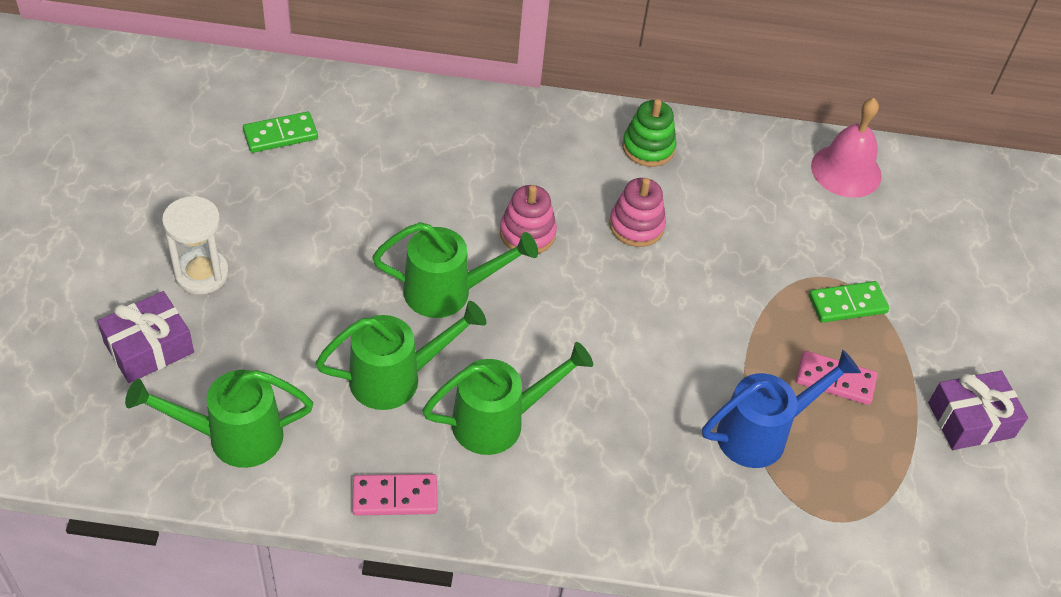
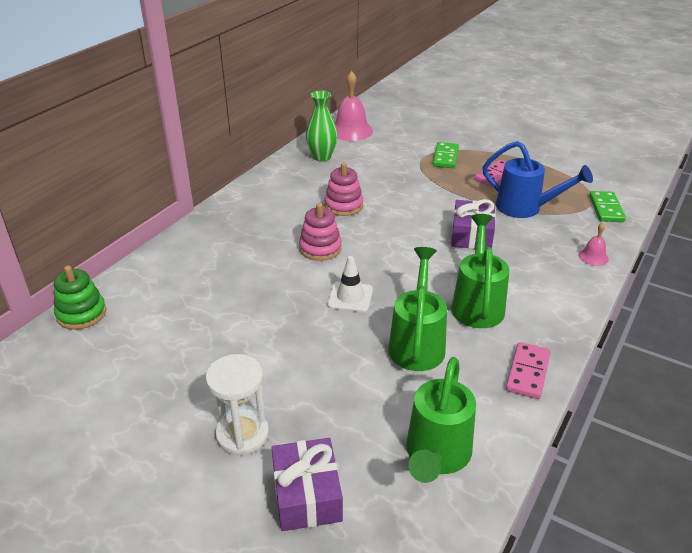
camera: 60 degrees left, 15 degrees down
green domino [243,112,318,153] -> green domino moved to [589,191,626,222]
green watering can [372,222,538,318] -> white traffic cone [328,256,373,312]
green stacking toy [622,99,677,167] -> green stacking toy moved to [54,266,106,330]
blue watering can [702,350,861,468] -> blue watering can turned 120 degrees clockwise [482,141,593,218]
purple gift [928,371,1028,450] -> purple gift moved to [451,199,496,249]
none -> green vase [306,91,338,161]
none -> pink bell [578,222,609,266]

